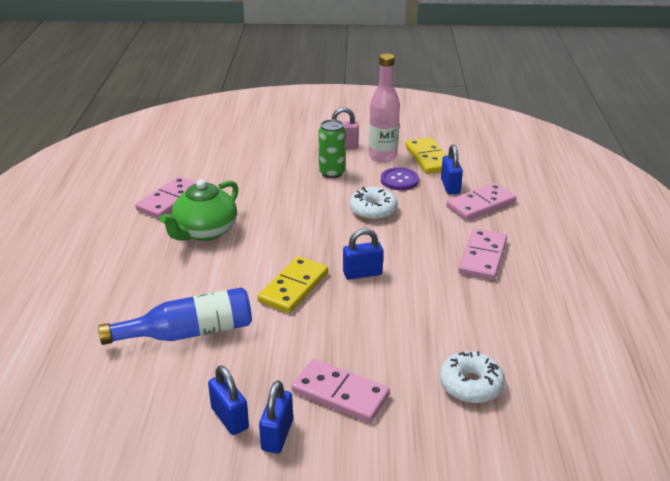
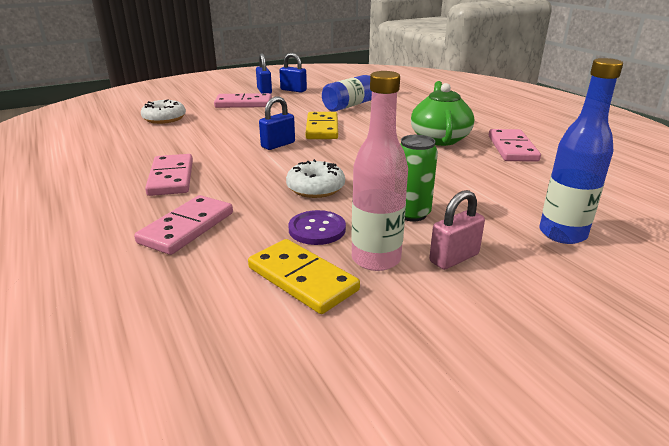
camera: 150 degrees right, 5 degrees down
blue padlock [441,144,463,194] -> none
none -> blue bottle [540,58,623,244]

